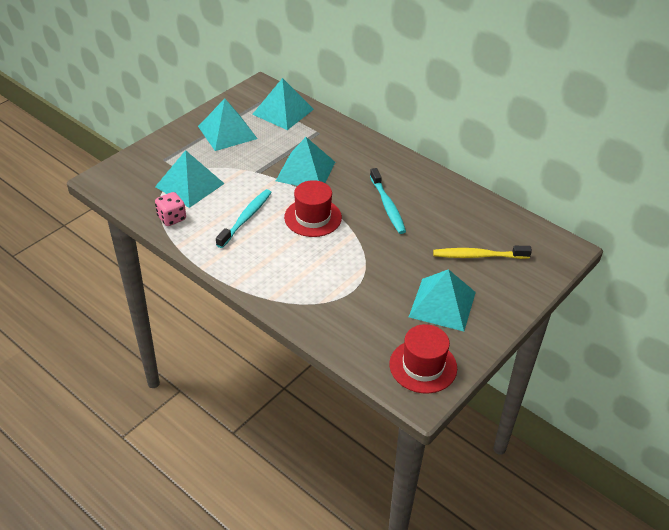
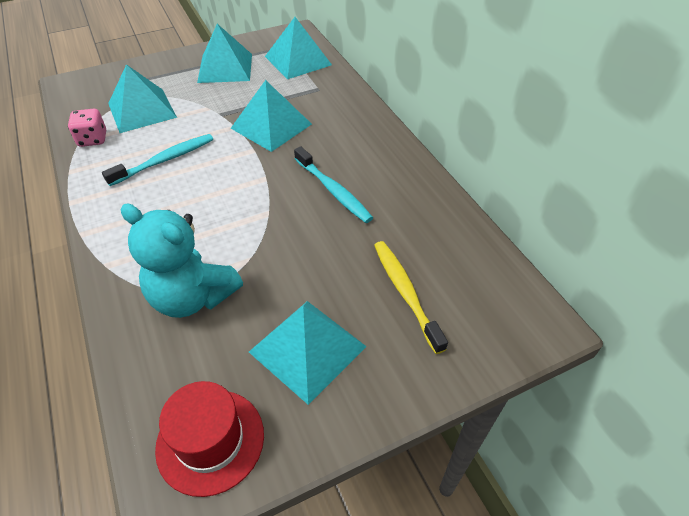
camera: 25 degrees right, 5 degrees up
red hat [284,180,342,237] -> none
turquoise toothbrush [370,168,406,234] -> turquoise toothbrush turned 45 degrees counterclockwise [294,146,373,223]
yellow toothbrush [433,246,532,259] -> yellow toothbrush turned 45 degrees clockwise [374,241,448,354]
none -> turquoise teddy bear [121,204,243,318]

